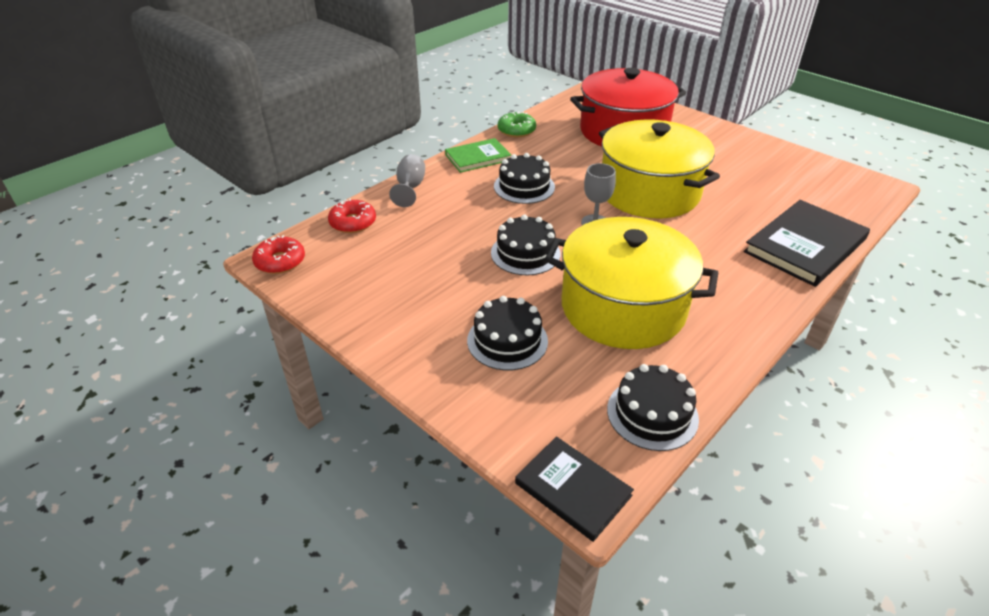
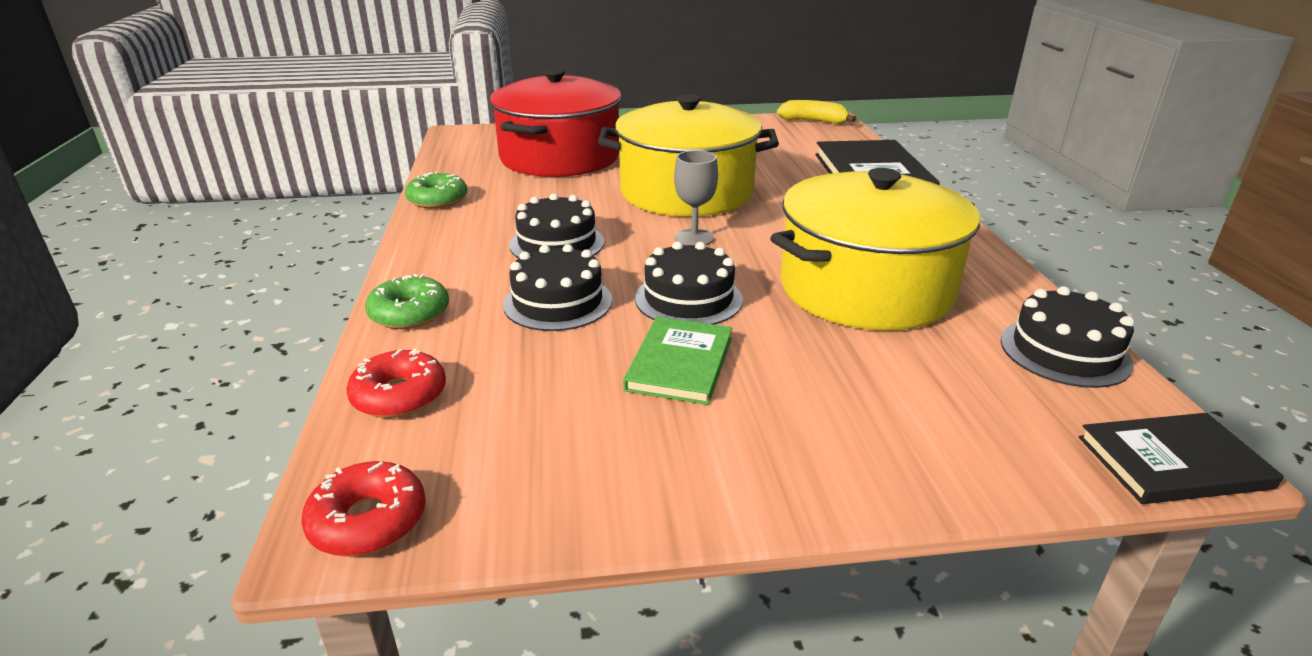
camera: 50 degrees left, 10 degrees down
grey goblet [389,154,425,207] -> green donut [365,274,449,329]
green book [445,138,511,173] -> green book moved to [623,317,732,405]
black cake [467,296,548,370] -> black cake moved to [503,244,612,331]
none -> yellow banana [777,100,856,124]

